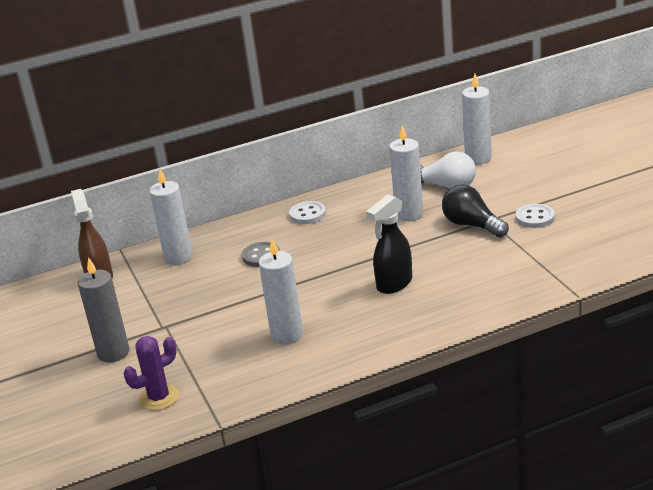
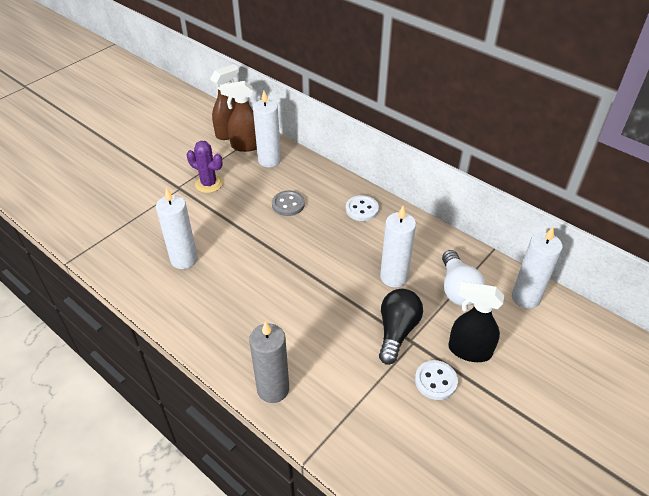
camera: 60 degrees right, 15 degrees up
grey candle [77,257,129,363] -> grey candle moved to [249,321,289,403]
purple cactus [124,336,179,411] -> purple cactus moved to [187,141,223,193]
black spray bottle [366,194,412,294] -> black spray bottle moved to [449,281,504,362]
none -> brown spray bottle [220,81,257,152]

